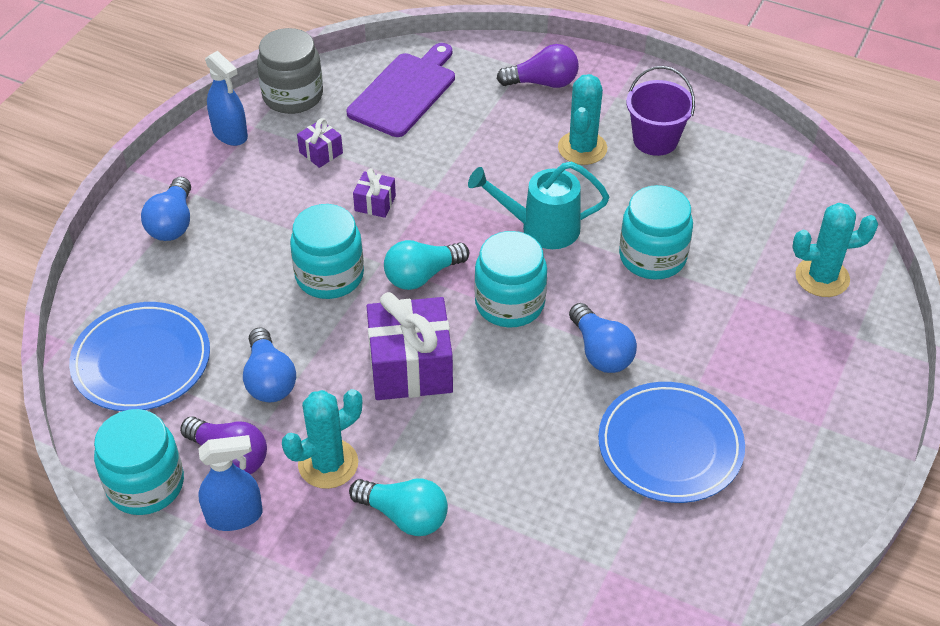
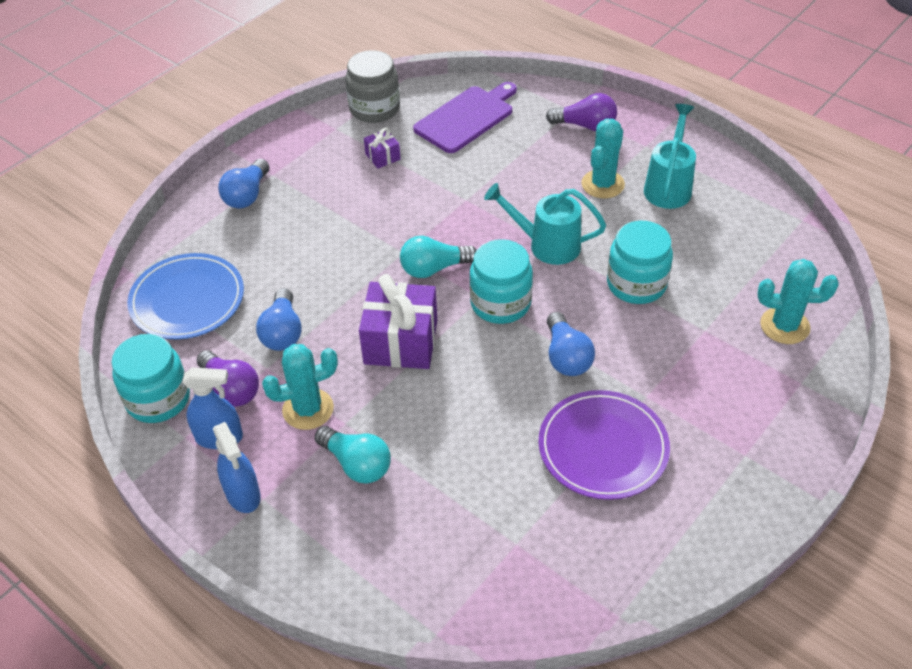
camera: 15 degrees right, 0 degrees up
blue spray bottle [205,51,248,146] -> blue spray bottle moved to [213,422,261,513]
turquoise jar [290,204,364,299] -> none
purple gift [353,168,396,218] -> none
blue plate [598,382,745,503] -> purple plate [538,390,670,500]
purple bucket [626,66,695,156] -> turquoise watering can [644,104,696,209]

